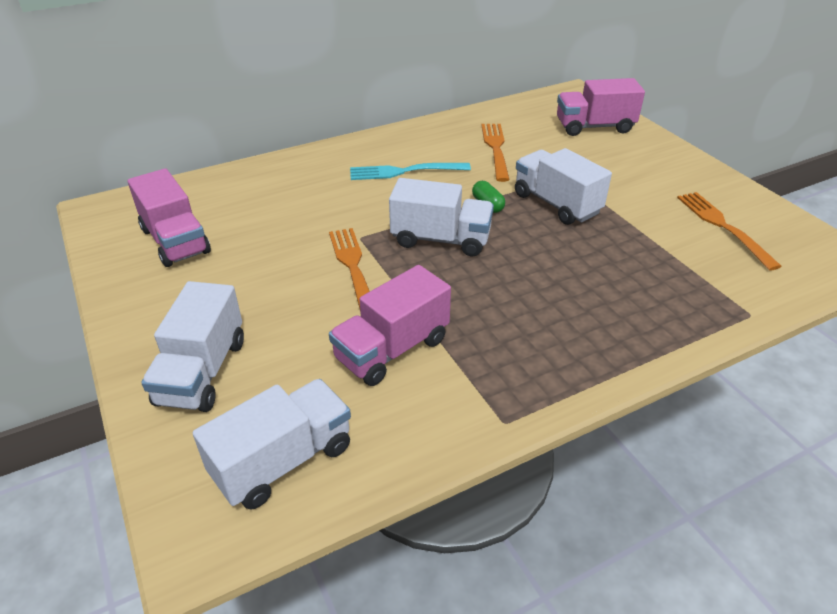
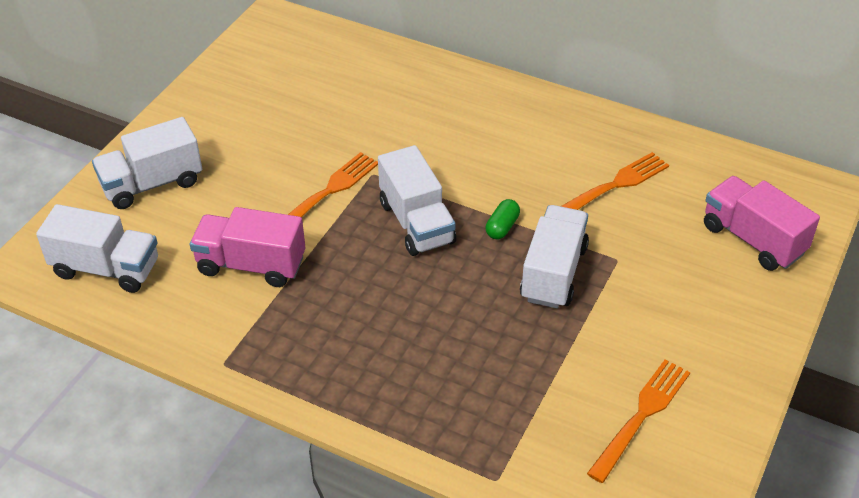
camera: 55 degrees right, 5 degrees up
pink truck [128,168,211,267] -> none
turquoise fork [350,163,471,180] -> none

